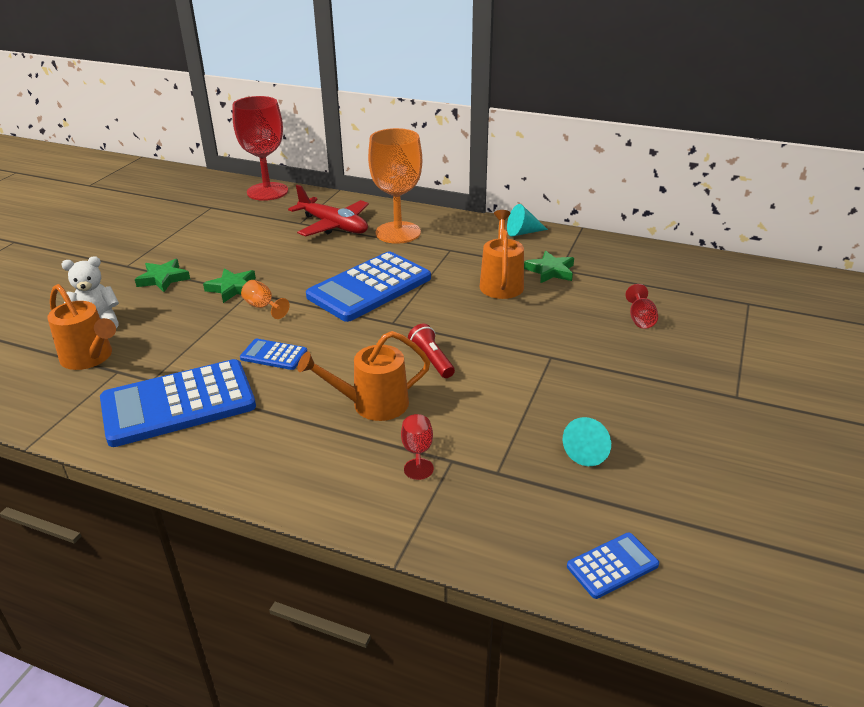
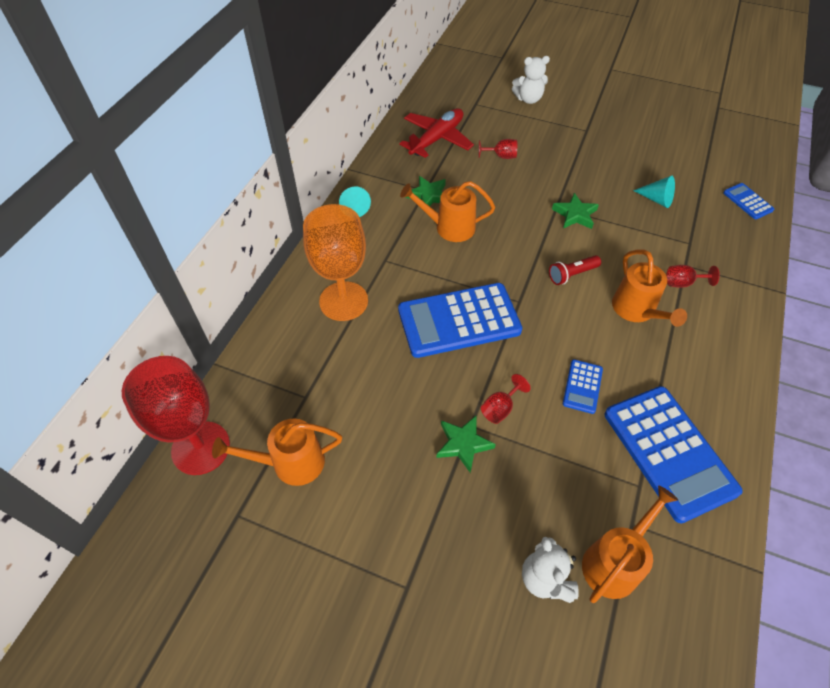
camera: 90 degrees left, 20 degrees up
green star [135,259,190,292] -> green star moved to [552,193,599,229]
orange goblet [241,280,290,319] -> red goblet [481,374,531,424]
red plane [288,185,369,237] -> red plane moved to [399,108,474,158]
blue calculator [306,251,431,322] -> blue calculator turned 120 degrees clockwise [398,283,522,358]
none -> orange watering can [212,418,342,486]
none -> white teddy bear [512,56,550,104]

